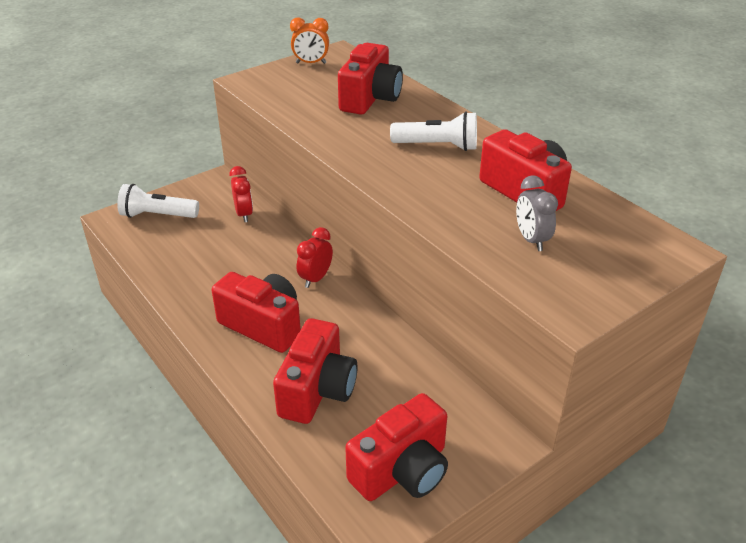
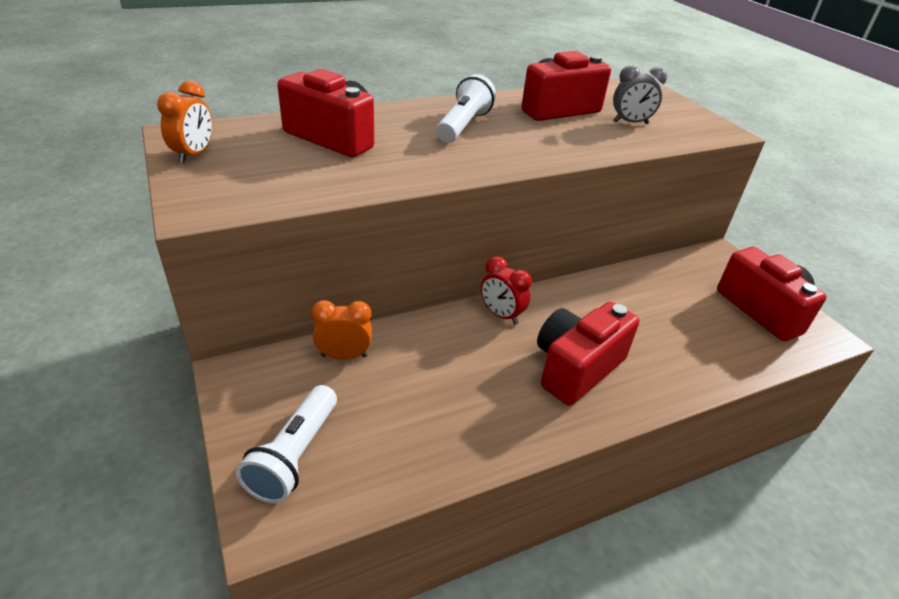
camera: 80 degrees left, 0 degrees up
red clock [229,166,253,222] -> orange clock [311,300,372,360]
red camera [273,318,358,424] -> none

